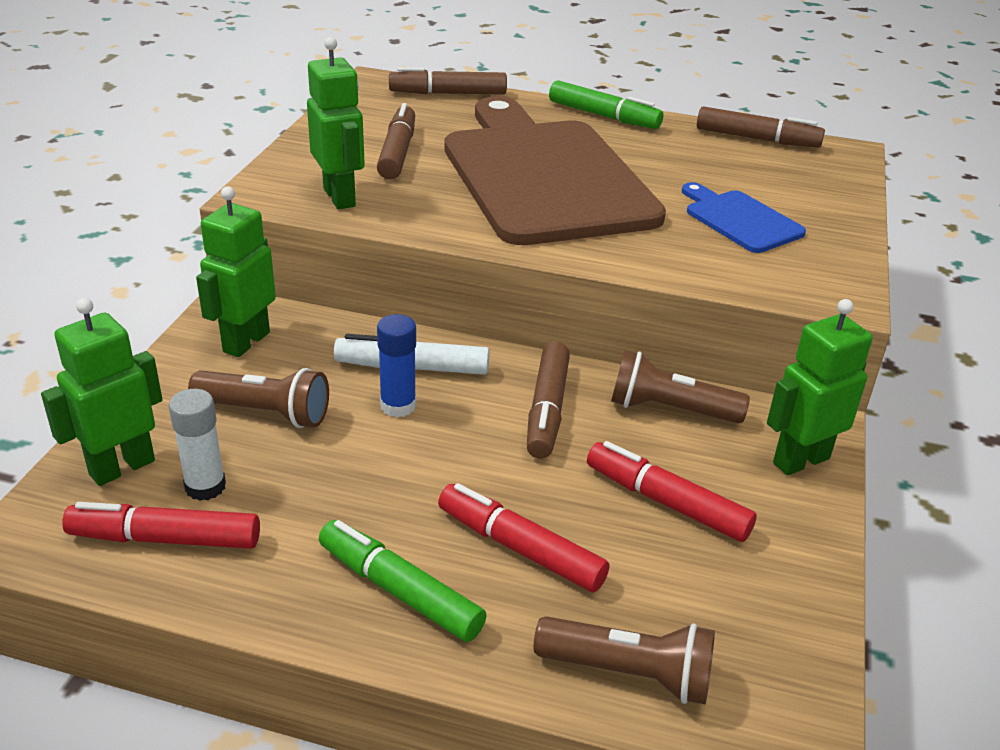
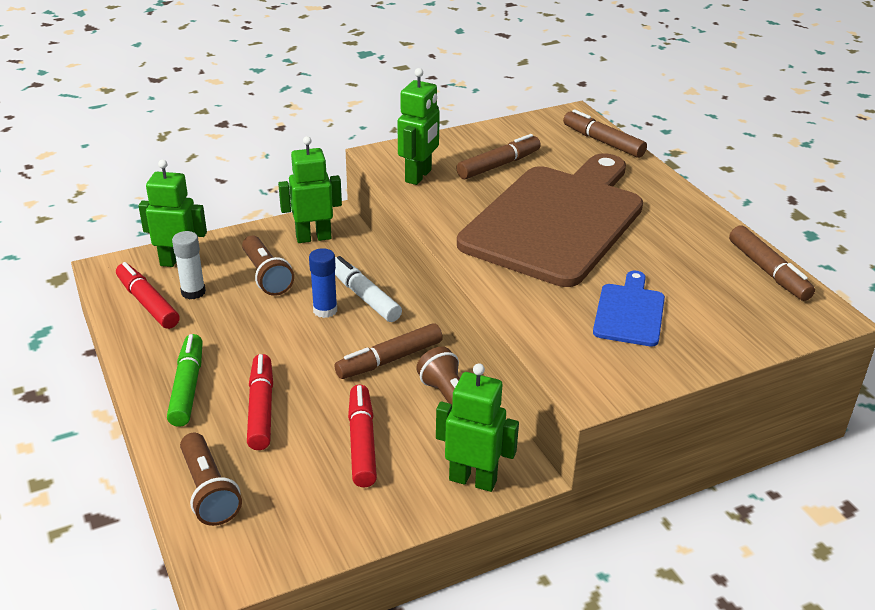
camera: 50 degrees right, 0 degrees up
green marker [549,80,663,129] -> none

